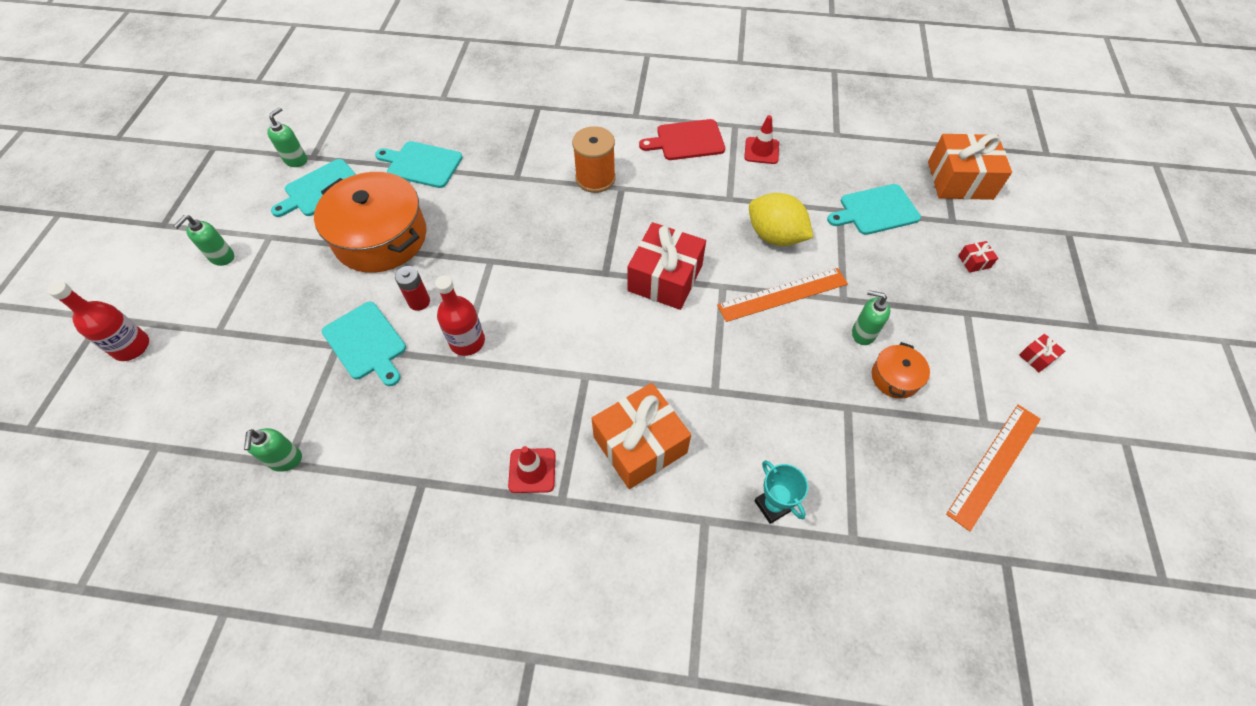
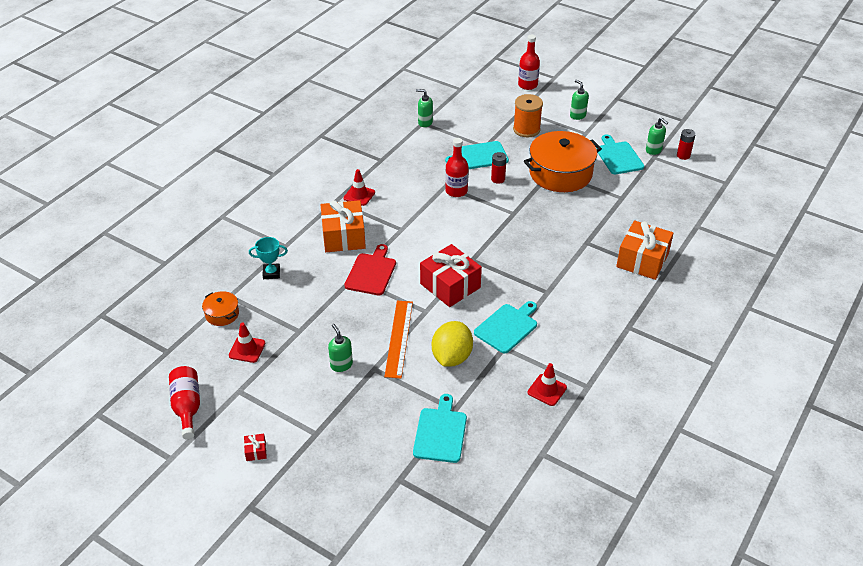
camera: 115 degrees right, 15 degrees down
turquoise cutting board [375,141,463,188] -> turquoise cutting board moved to [474,301,537,353]
orange spool [572,126,616,193] -> orange spool moved to [513,94,543,137]
red cutting board [639,119,725,160] -> red cutting board moved to [344,244,396,295]
yellow lemon [749,193,813,246] -> yellow lemon turned 45 degrees counterclockwise [432,321,473,367]
green soap dispenser [852,290,890,345] -> green soap dispenser turned 75 degrees counterclockwise [328,324,353,372]
orange pot [872,342,930,399] -> orange pot moved to [202,291,239,326]
orange gift [928,133,1012,200] -> orange gift moved to [616,220,674,280]
orange ruler [946,405,1041,531] -> none
red gift [958,241,998,273] -> none
none -> red bottle [169,366,200,440]
none -> red traffic cone [229,323,265,363]
none -> red battery [677,129,696,160]

